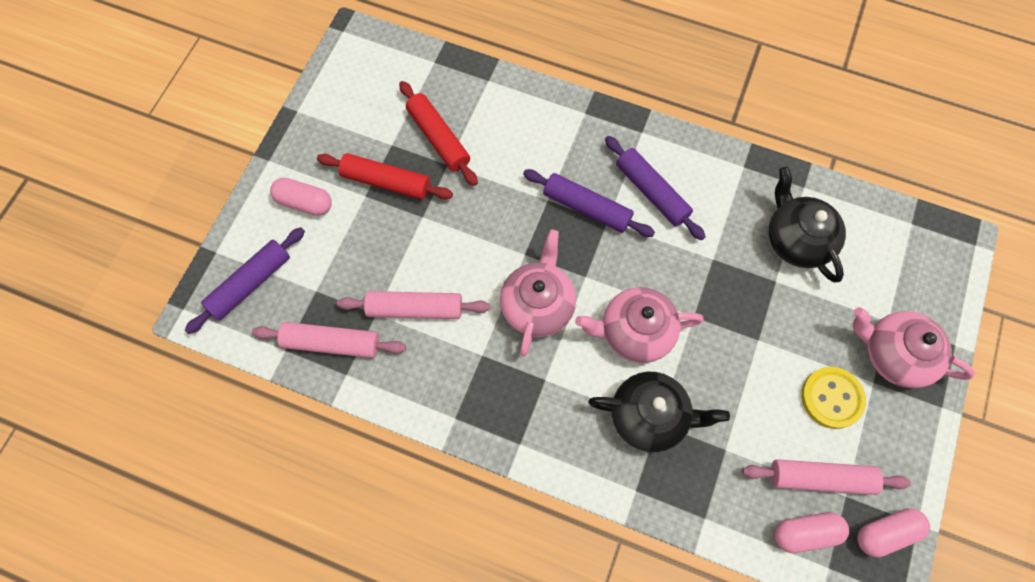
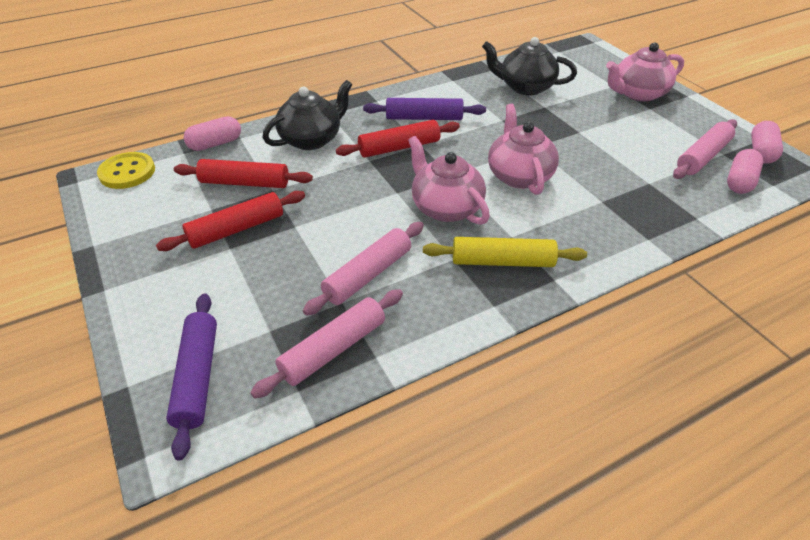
camera: 50 degrees left, 25 degrees down
pink capsule [270,178,332,216] -> pink capsule moved to [184,116,241,151]
purple rolling pin [523,169,655,237] -> red rolling pin [336,120,460,158]
pink teapot [575,287,704,363] -> pink teapot turned 135 degrees clockwise [488,104,559,195]
black teapot [588,372,730,452] -> black teapot moved to [262,80,352,150]
yellow button [801,367,866,429] -> yellow button moved to [97,152,155,189]
none -> yellow rolling pin [423,237,587,267]

